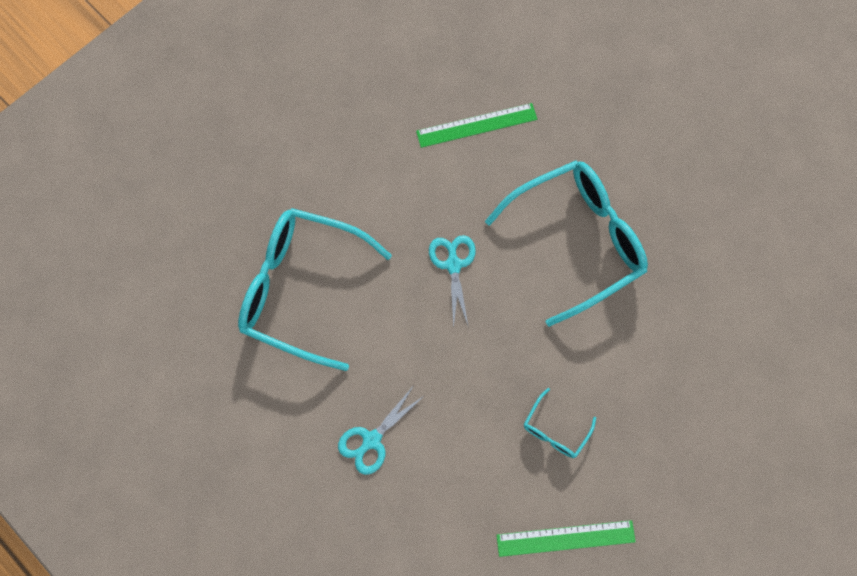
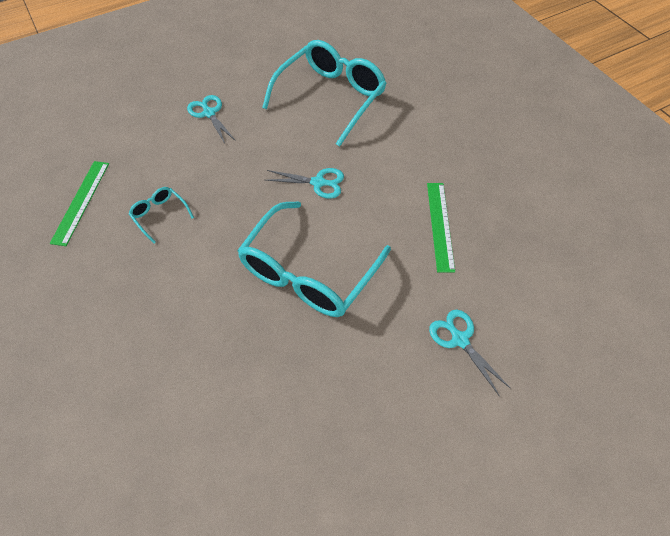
camera: 105 degrees right, 15 degrees down
turquoise glasses [485,160,648,327] -> turquoise glasses turned 45 degrees clockwise [237,201,391,317]
none -> turquoise scissors [429,310,511,395]

